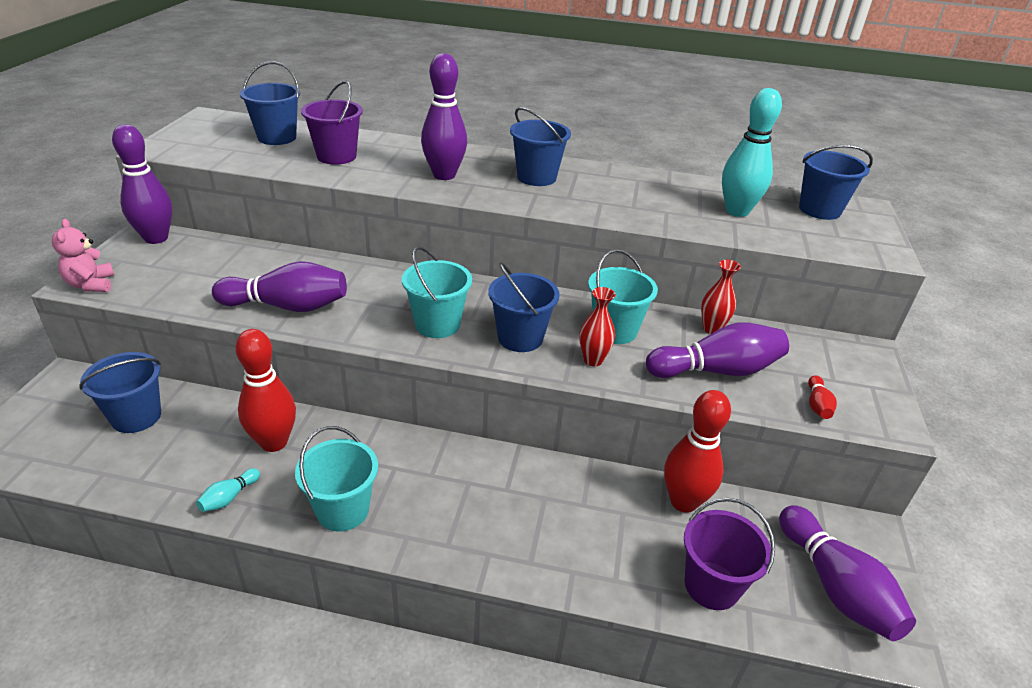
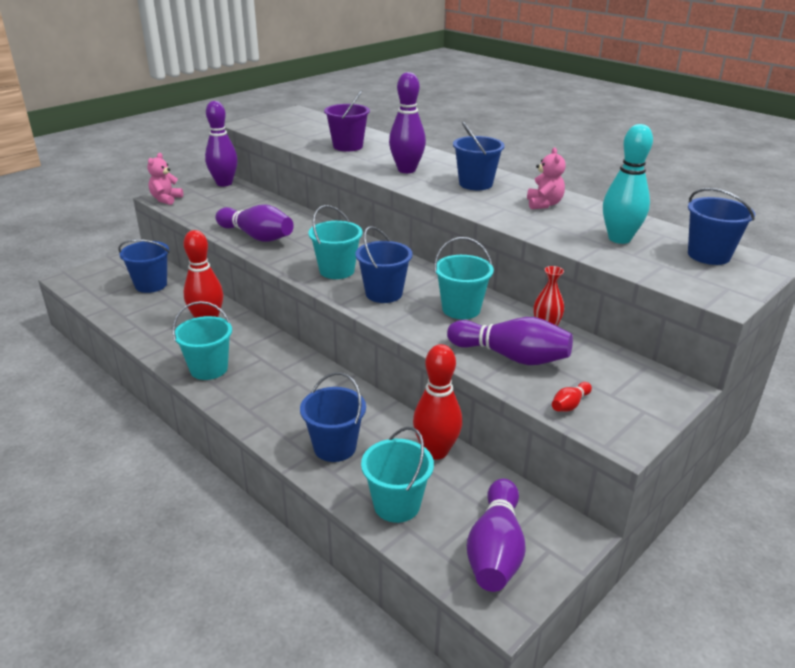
camera: 35 degrees right, 5 degrees down
turquoise bowling pin [196,468,260,512] -> none
blue bucket [240,61,300,145] -> blue bucket moved to [300,372,366,462]
red vase [579,287,616,366] -> none
purple bucket [684,498,775,610] -> turquoise bucket [361,427,434,523]
none -> pink teddy bear [527,148,565,209]

